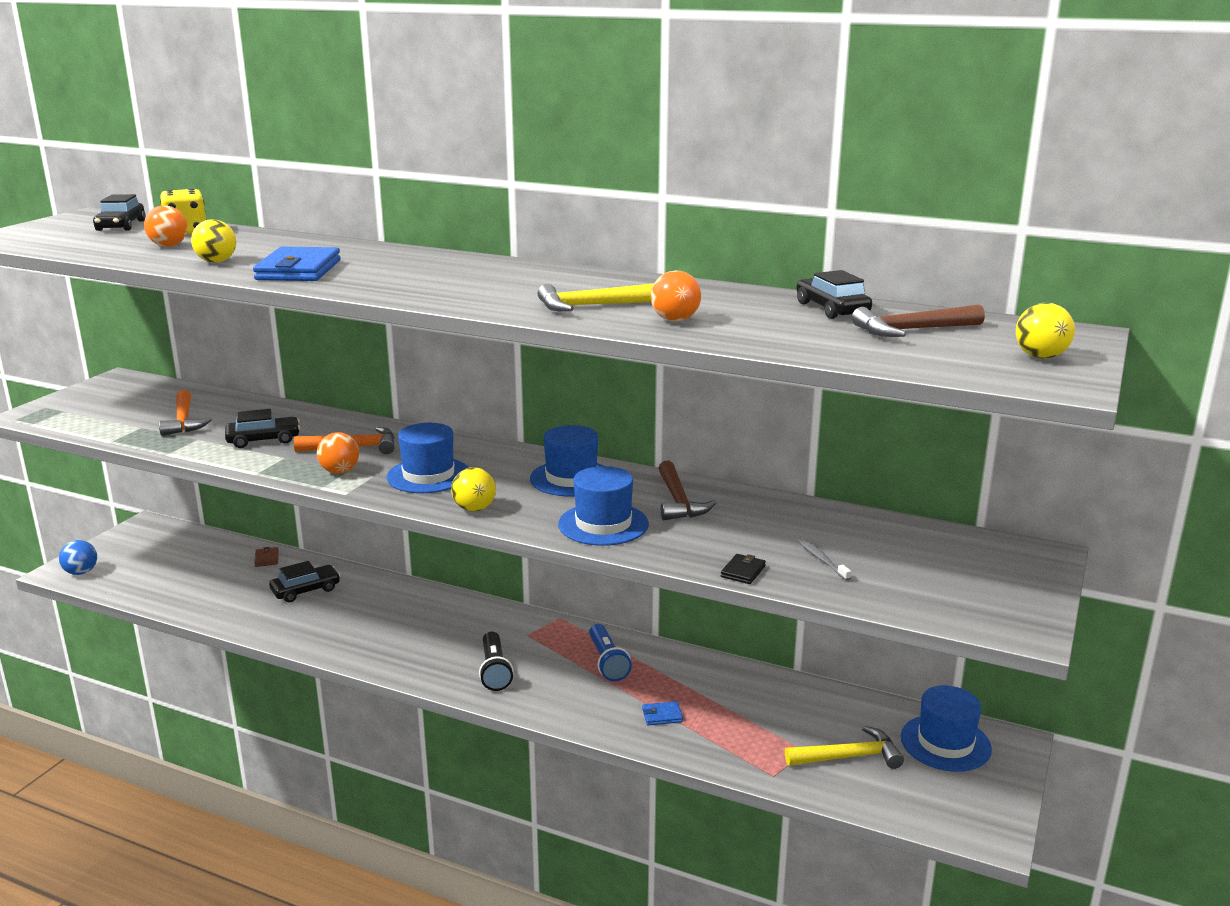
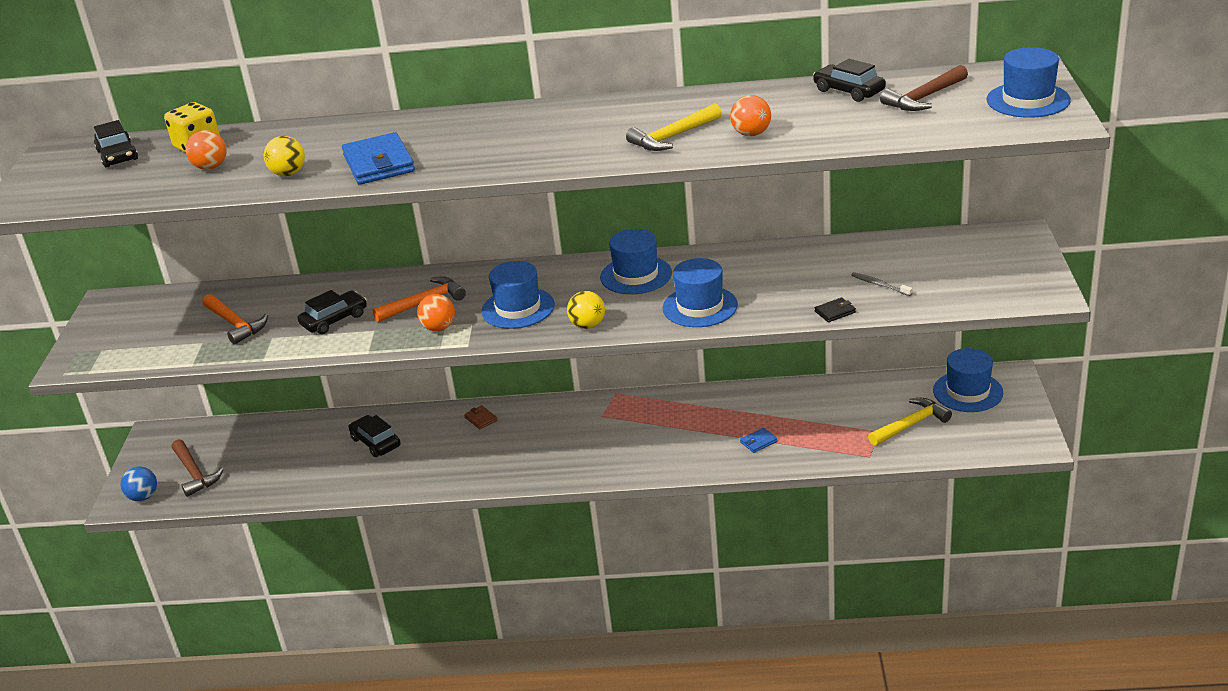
camera: 20 degrees left, 10 degrees up
brown wallet [254,547,279,567] -> brown wallet moved to [464,405,498,429]
black car [269,561,340,602] -> black car turned 75 degrees counterclockwise [348,415,401,457]
black flashlight [479,632,514,691] -> none
blue flashlight [589,624,632,681] -> none
brown hammer [658,460,716,520] -> brown hammer moved to [172,439,224,497]
black wallet [721,554,766,584] -> black wallet turned 60 degrees clockwise [815,297,856,322]
yellow ball [1016,303,1075,359] -> blue hat [986,47,1071,118]

